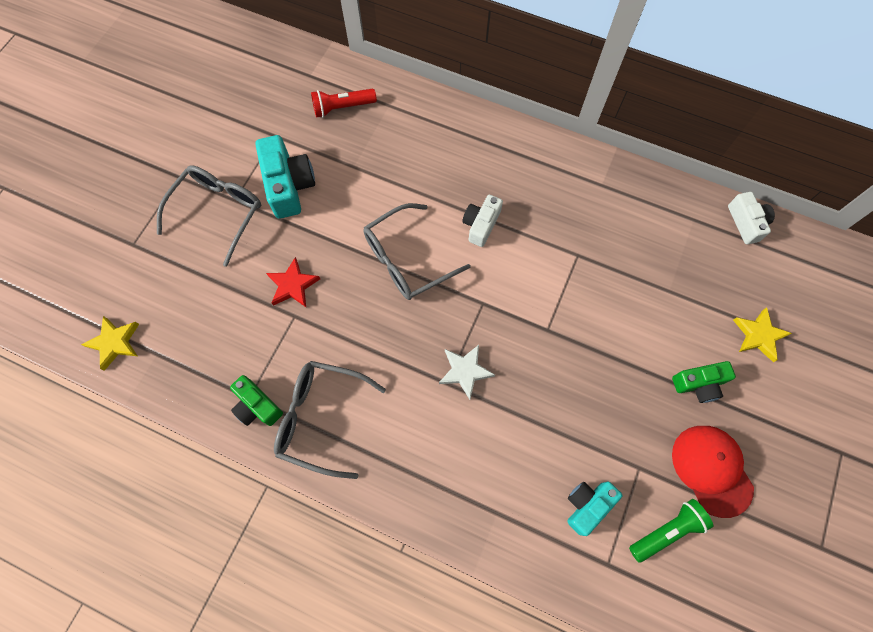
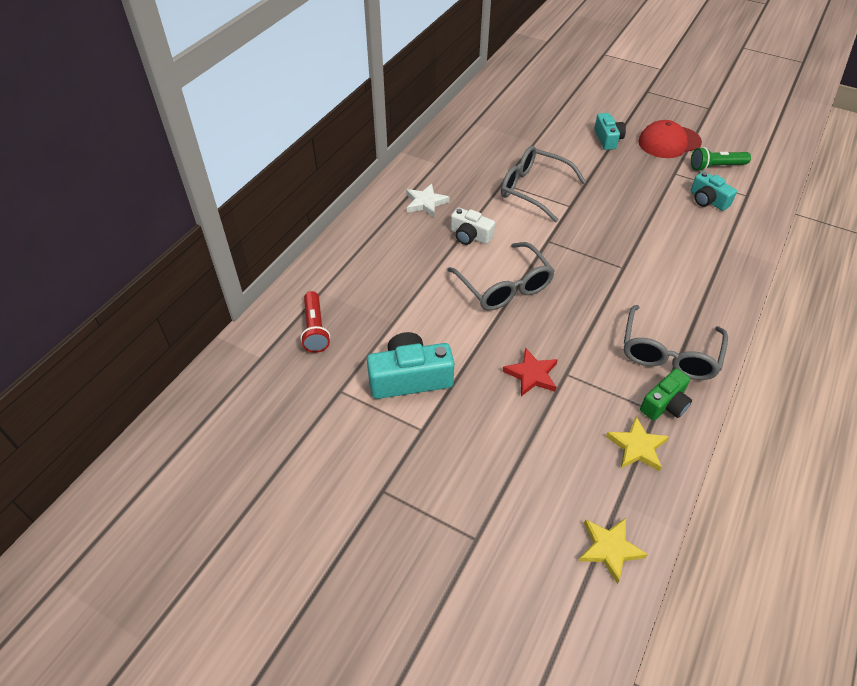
camera: 85 degrees left, 20 degrees down
grey glasses [157,165,261,267] -> grey glasses moved to [501,146,586,222]
white star [439,345,495,400] -> white star moved to [406,183,450,217]
green flashlight [629,499,713,563] -> green flashlight turned 75 degrees counterclockwise [691,147,751,171]
green camera [672,361,736,403] -> turquoise camera [594,113,626,150]
white camera [728,192,775,245] -> none
yellow star [733,308,792,362] -> yellow star moved to [606,417,669,472]

